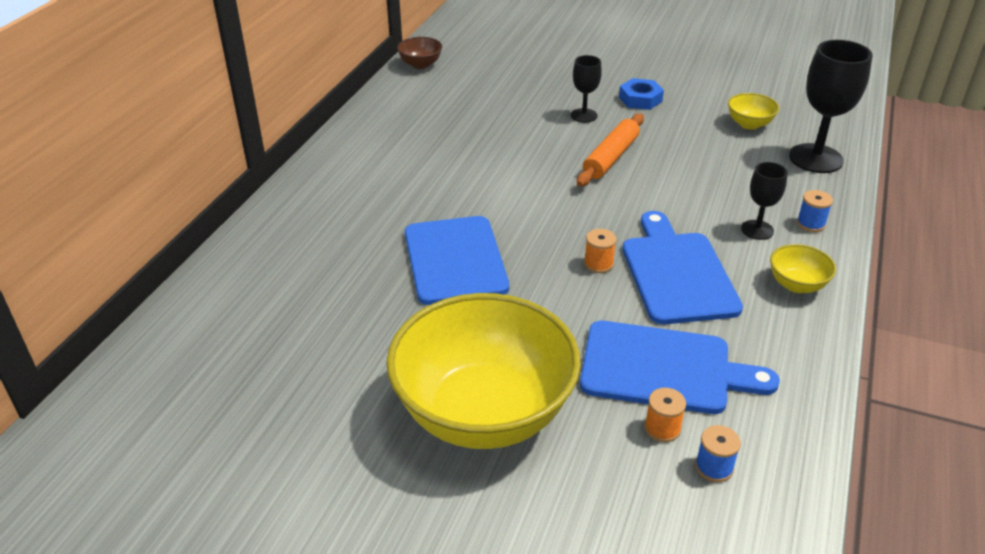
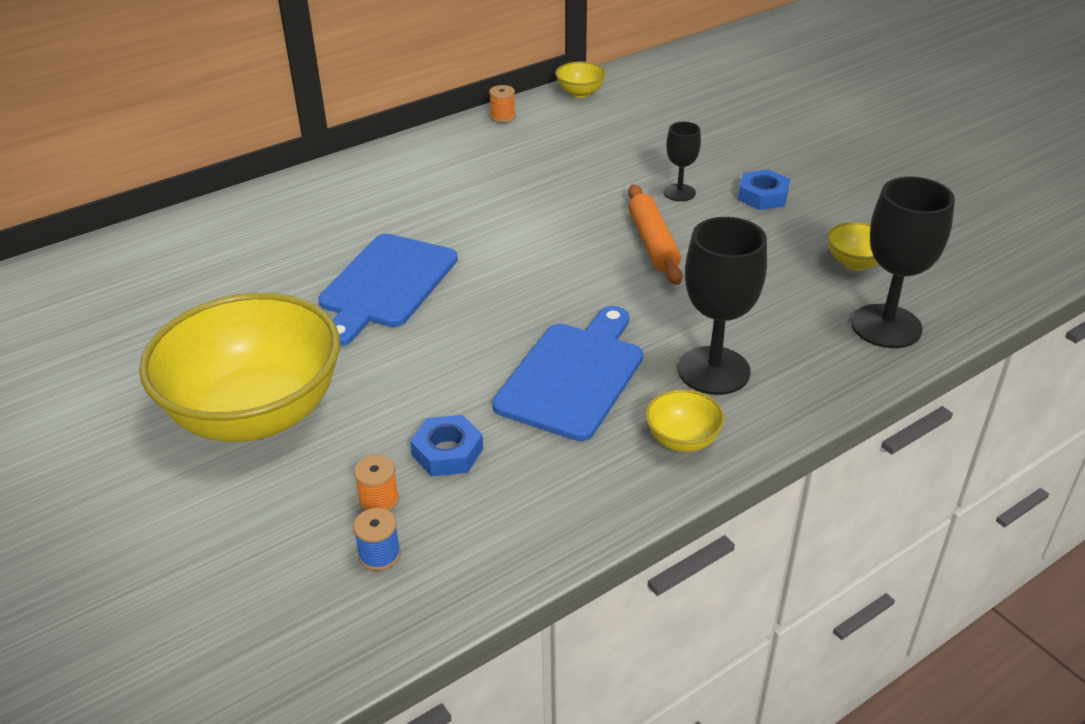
camera: 35 degrees right, 0 degrees up
brown bowl [397,37,442,69] -> yellow bowl [555,62,606,98]
orange rolling pin [577,113,644,187] -> orange rolling pin turned 75 degrees counterclockwise [628,184,683,285]
blue cutting board [580,321,780,414] -> blue nut [410,415,483,476]
orange spool [584,229,617,273] -> orange spool moved to [489,85,516,123]
black goblet [741,162,788,240] -> black goblet [678,217,767,395], size x1.82
blue spool [797,190,833,232] -> none

